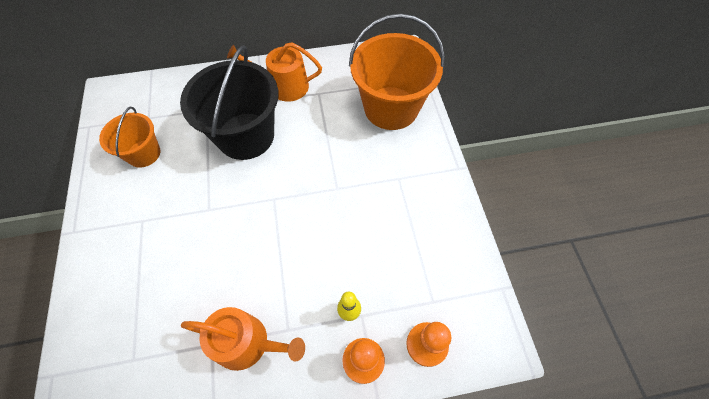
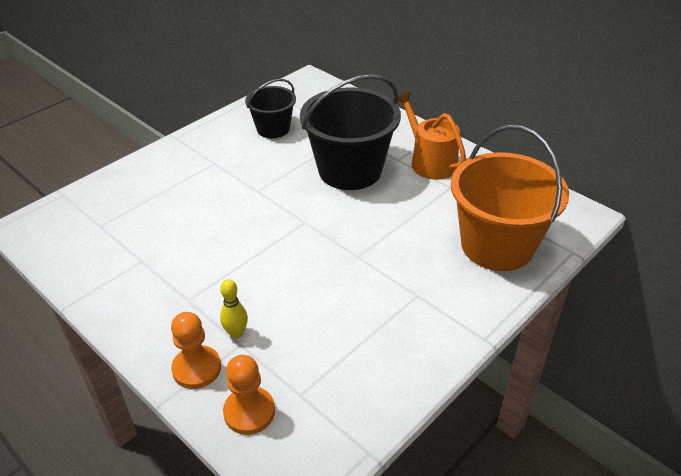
camera: 55 degrees right, 20 degrees down
orange bucket [99,107,160,168] -> black bucket [245,79,296,138]
orange watering can [181,307,305,371] -> none

